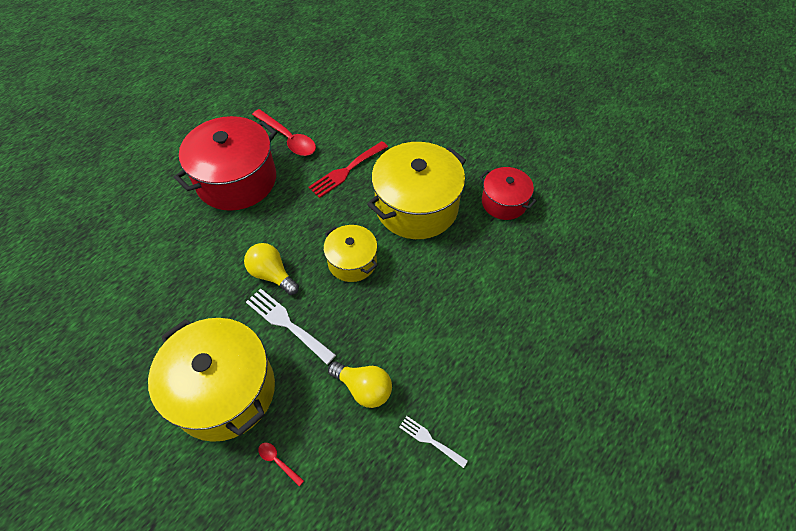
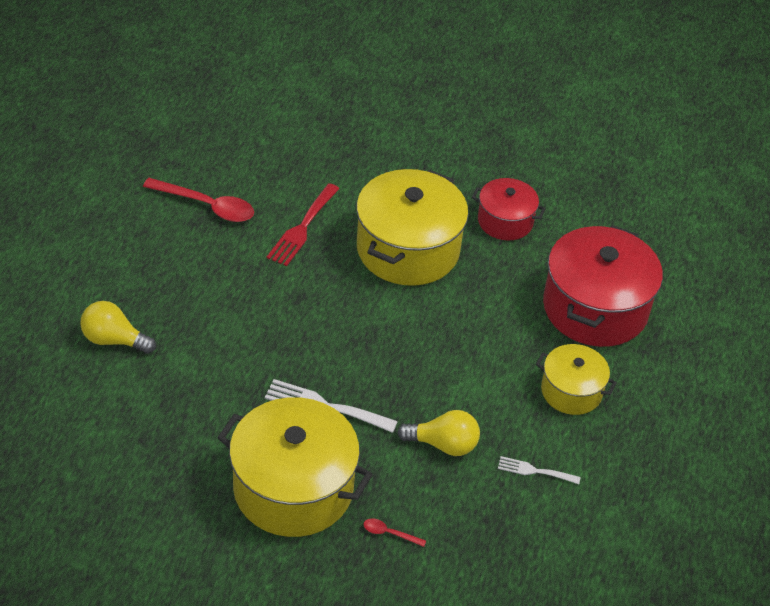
camera: 25 degrees left, 10 degrees down
red pot [174,116,277,211] -> red pot moved to [543,225,663,347]
yellow light bulb [244,243,299,295] -> yellow light bulb moved to [80,301,156,354]
yellow pot [324,225,378,282] -> yellow pot moved to [536,344,617,415]

